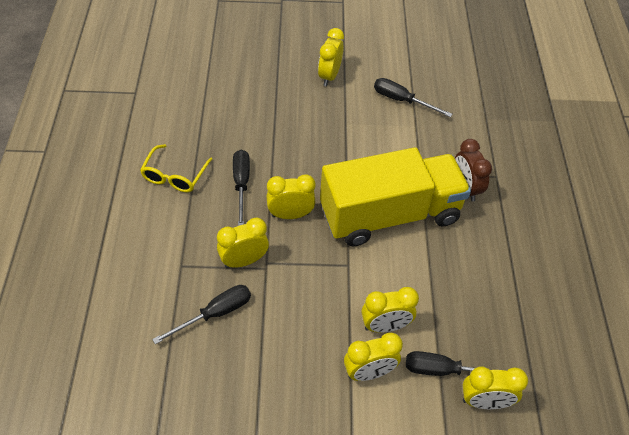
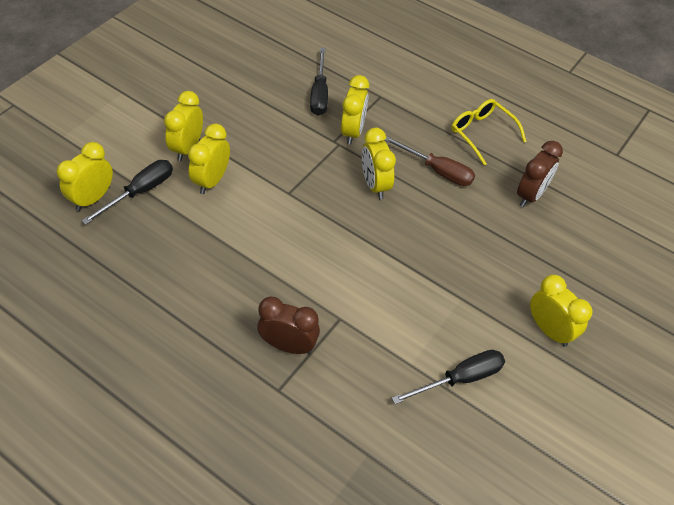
camera: 125 degrees right, 0 degrees up
black screwdriver [233,150,250,226] -> brown screwdriver [385,136,475,186]
yellow clock [266,174,316,219] -> yellow clock turned 135 degrees clockwise [362,128,396,199]
yellow truck [320,147,471,247] -> none
none -> brown clock [517,141,563,207]

